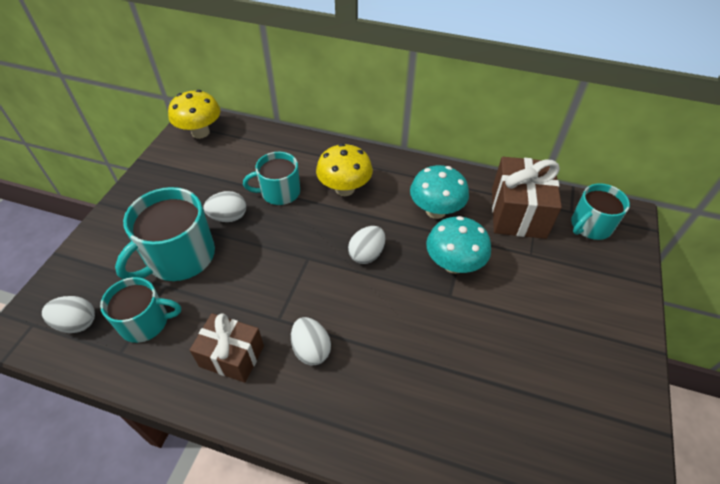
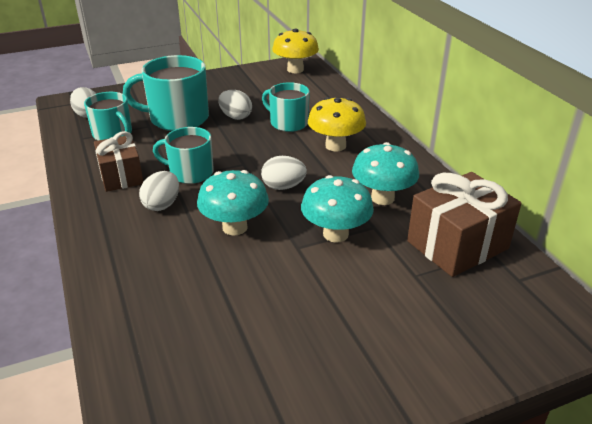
camera: 50 degrees right, 15 degrees down
turquoise mug [571,183,630,240] -> turquoise mug moved to [153,127,214,184]
none -> turquoise mushroom [197,170,269,236]

